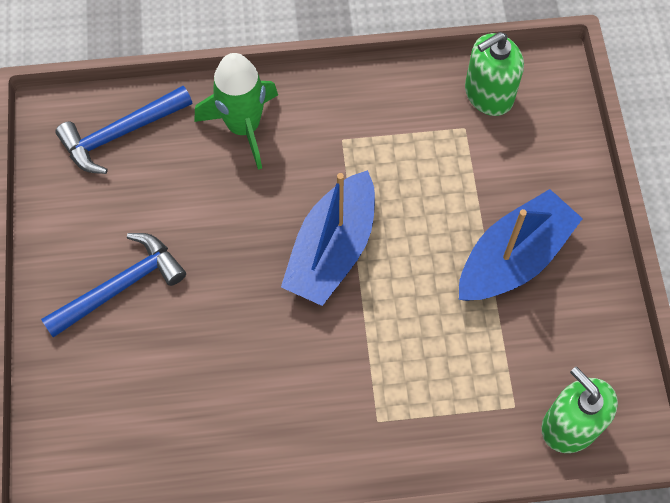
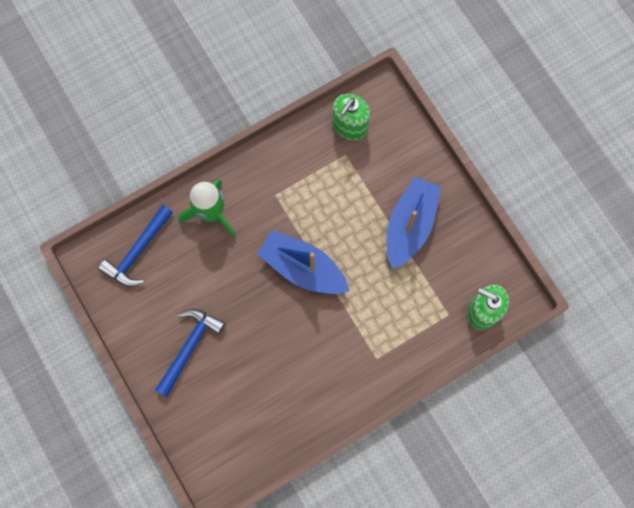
camera: 25 degrees left, 10 degrees up
blue boat [281,170,375,306] -> blue boat turned 120 degrees clockwise [257,230,349,294]

